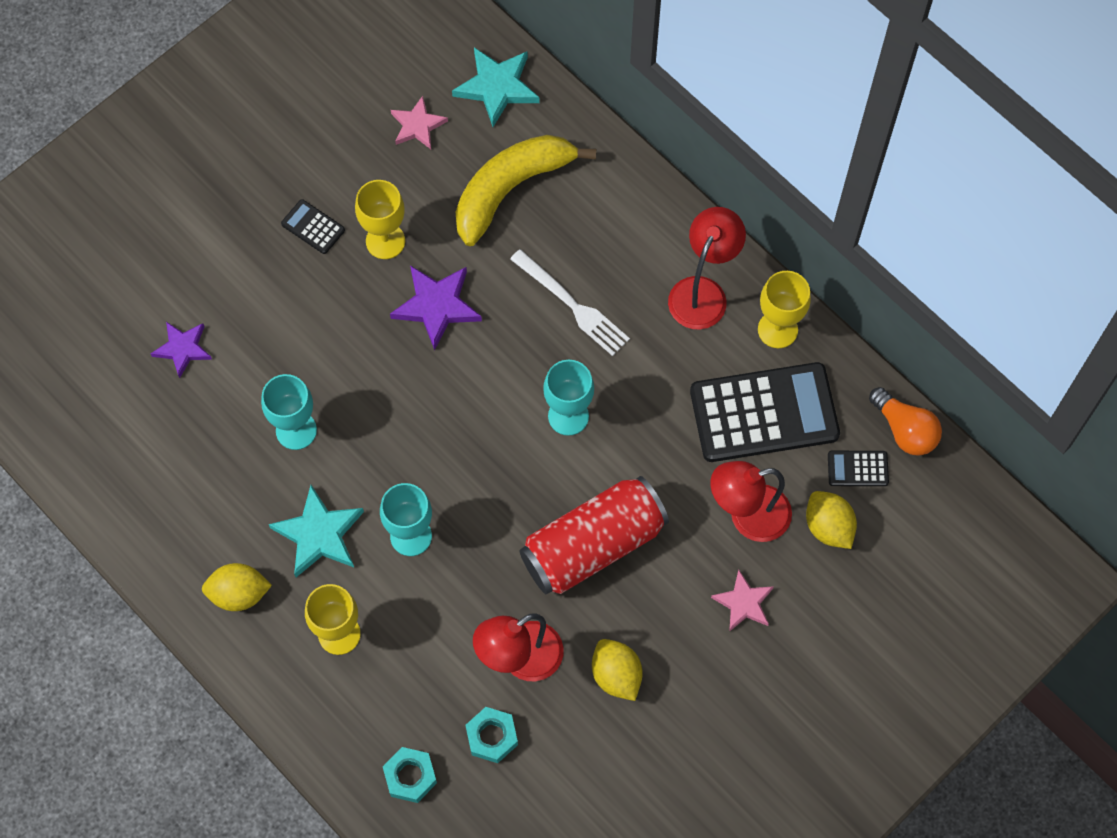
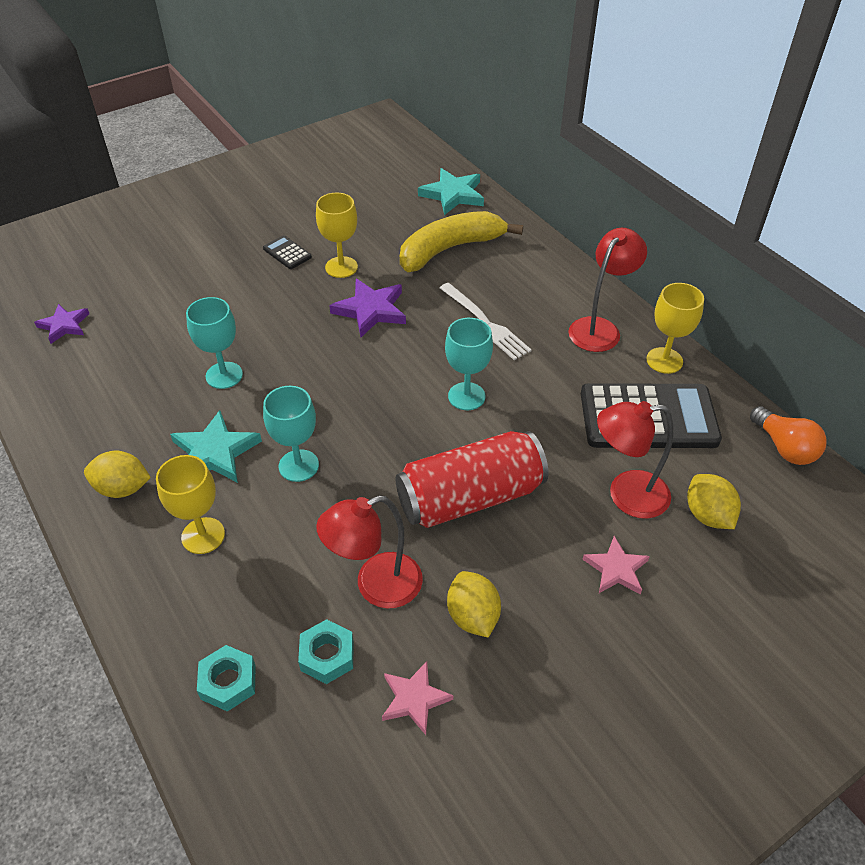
camera: 10 degrees right, 20 degrees down
purple star [151,322,212,378] -> purple star moved to [34,304,89,344]
pink star [391,96,448,149] -> pink star moved to [382,661,453,735]
black calculator [828,451,889,486] -> none

